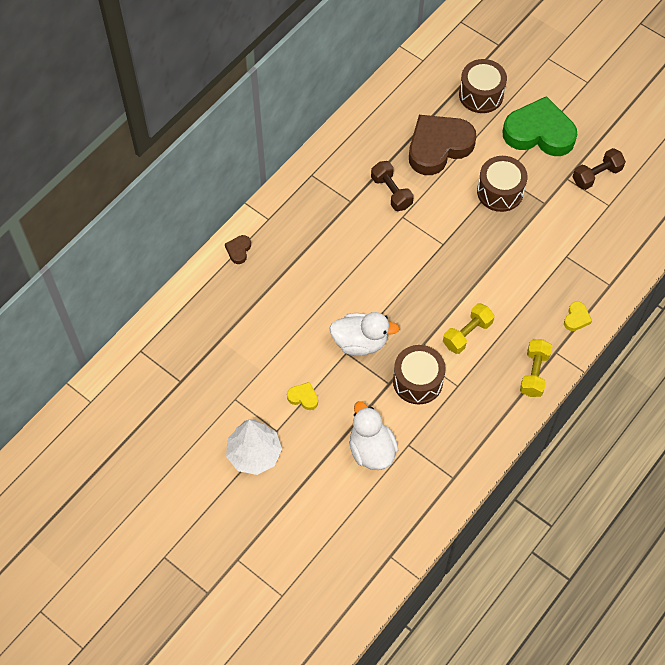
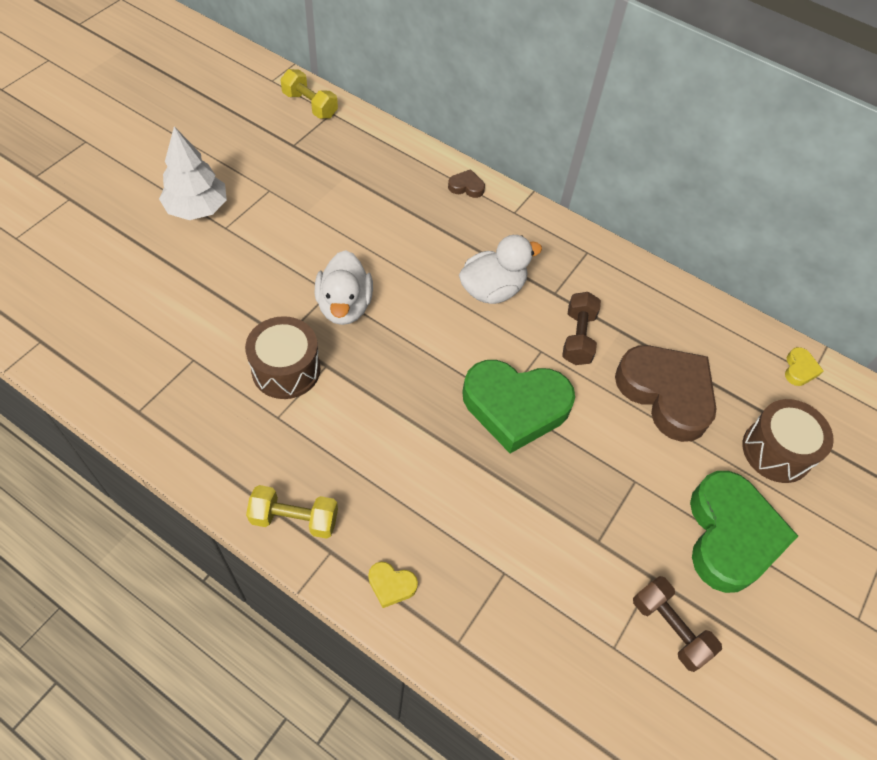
camera: 80 degrees right, 5 degrees down
yellow heart [287,382,318,410] -> yellow heart moved to [785,347,824,386]
white duck [349,401,399,470] -> white duck moved to [459,235,542,304]
brown dumbbell [371,161,414,211] -> brown dumbbell turned 45 degrees counterclockwise [562,292,601,365]
yellow dumbbell [443,303,495,354] -> yellow dumbbell moved to [280,69,338,119]
brown drum [477,156,528,212] -> none
none -> green heart [462,360,575,453]

